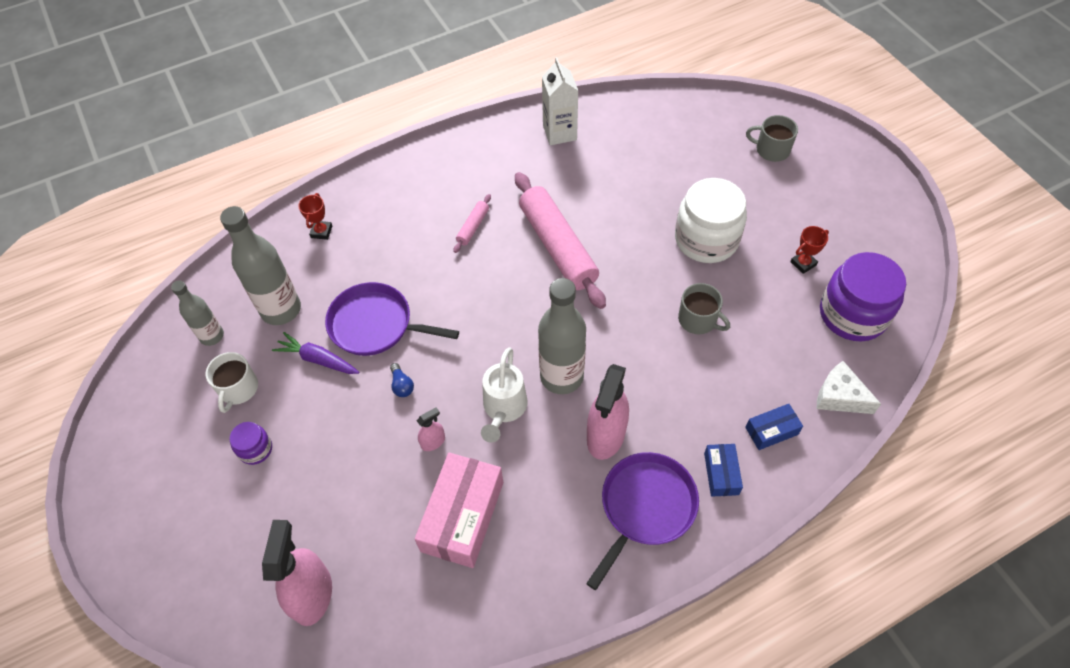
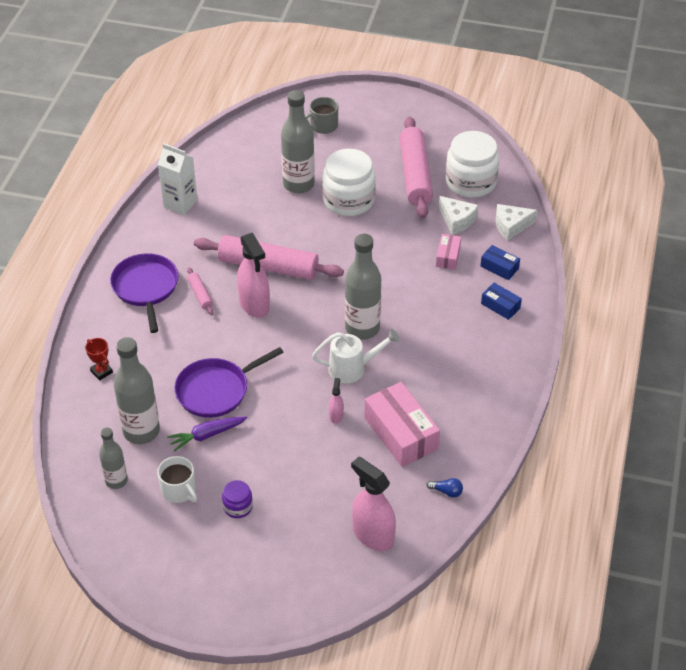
camera: 50 degrees left, 10 degrees down
blue light bulb [390,363,414,397] -> blue light bulb moved to [427,478,463,498]
white watering can [481,347,528,443] -> white watering can turned 60 degrees counterclockwise [312,329,400,383]
purple pan [586,452,699,590] -> purple pan moved to [110,253,179,333]
pink spray bottle [587,364,629,460] -> pink spray bottle moved to [237,233,270,318]
grey mug [678,283,730,334] -> none
blue box [745,404,803,450] -> blue box turned 75 degrees counterclockwise [480,245,520,280]
red trophy [790,226,829,274] -> pink rolling pin [399,116,433,219]
purple jar [820,252,906,342] -> white jar [445,131,499,198]
none -> grey bottle [281,90,315,193]
none -> pink box [436,234,461,270]
none -> white cheese [439,196,478,234]

